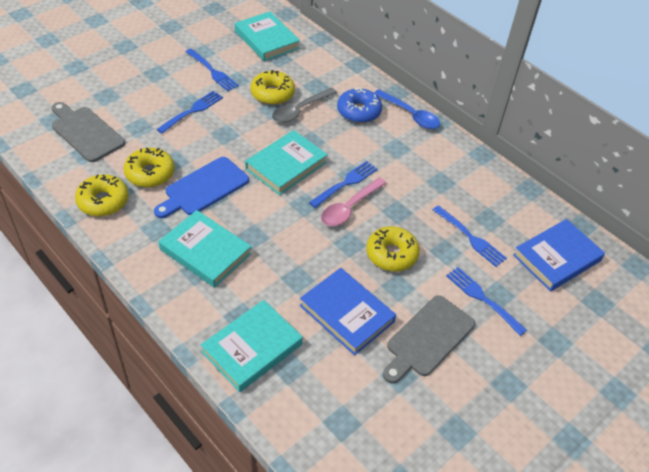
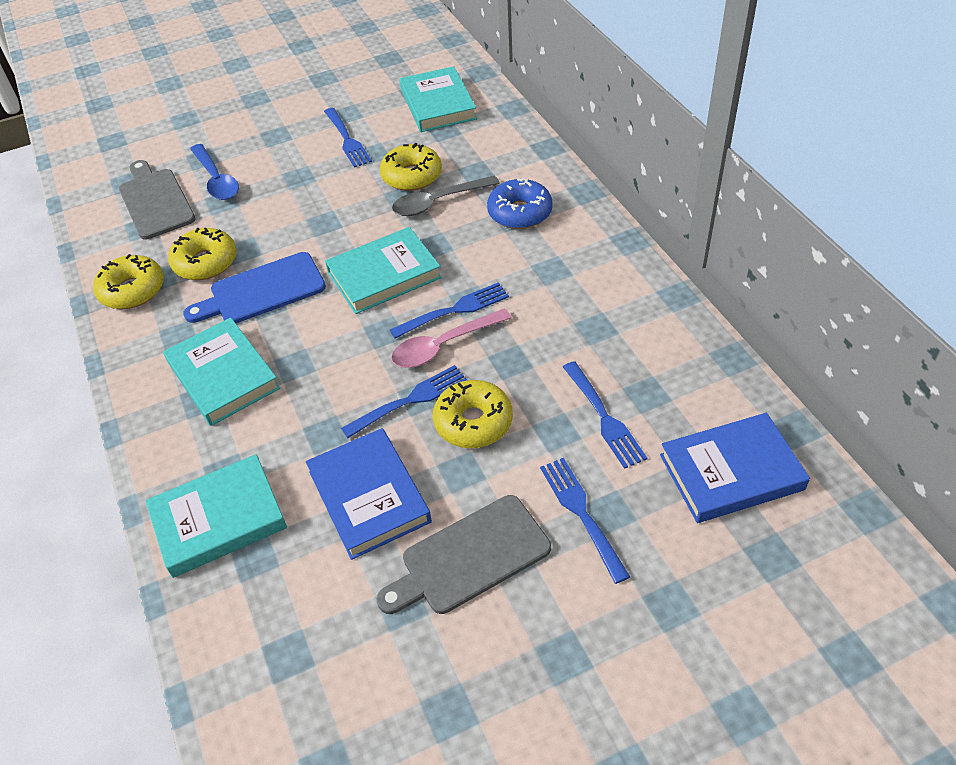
camera: 25 degrees right, 0 degrees up
blue fork [156,91,223,134] -> blue fork moved to [341,365,467,438]
blue spoon [374,89,440,129] -> blue spoon moved to [190,144,239,200]

